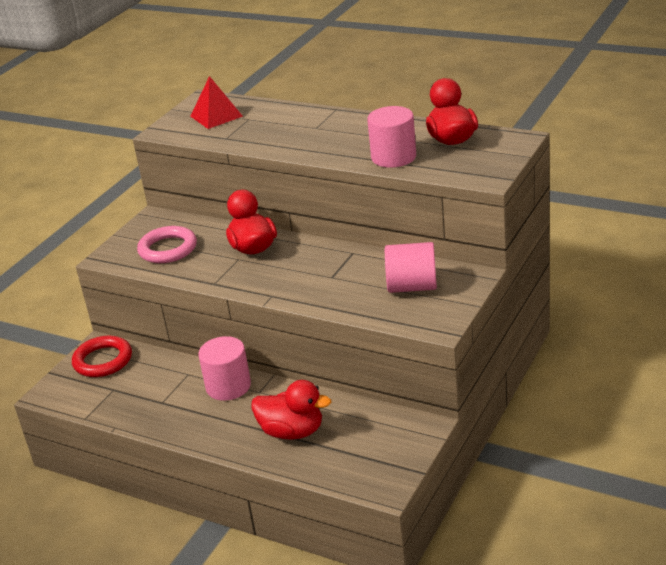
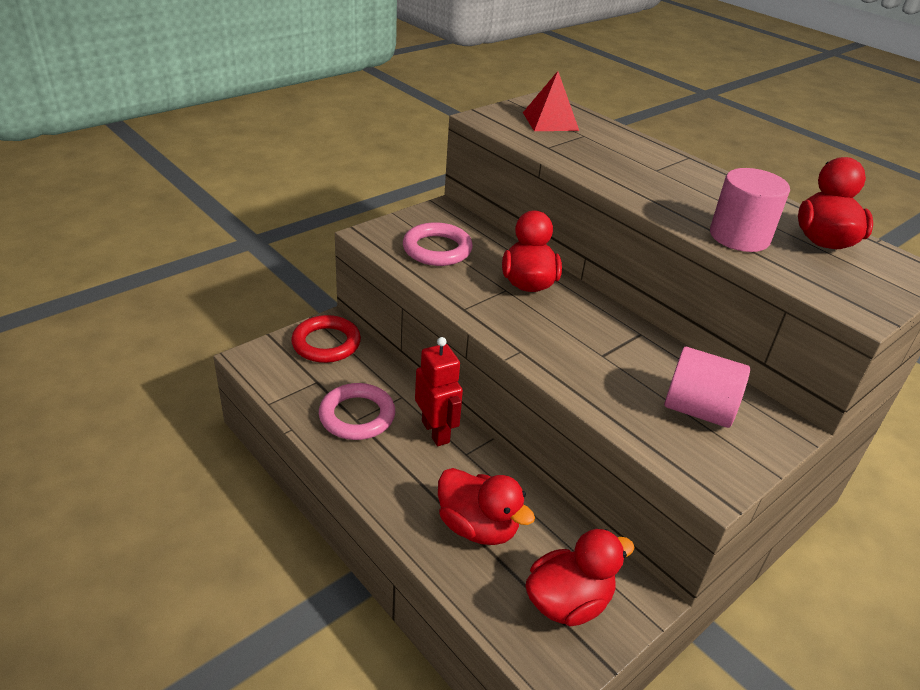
camera: 15 degrees right, 5 degrees up
pink cylinder [198,336,251,401] -> red robot [415,337,463,446]
none -> pink ring [319,383,395,440]
none -> red duck [525,529,635,627]

